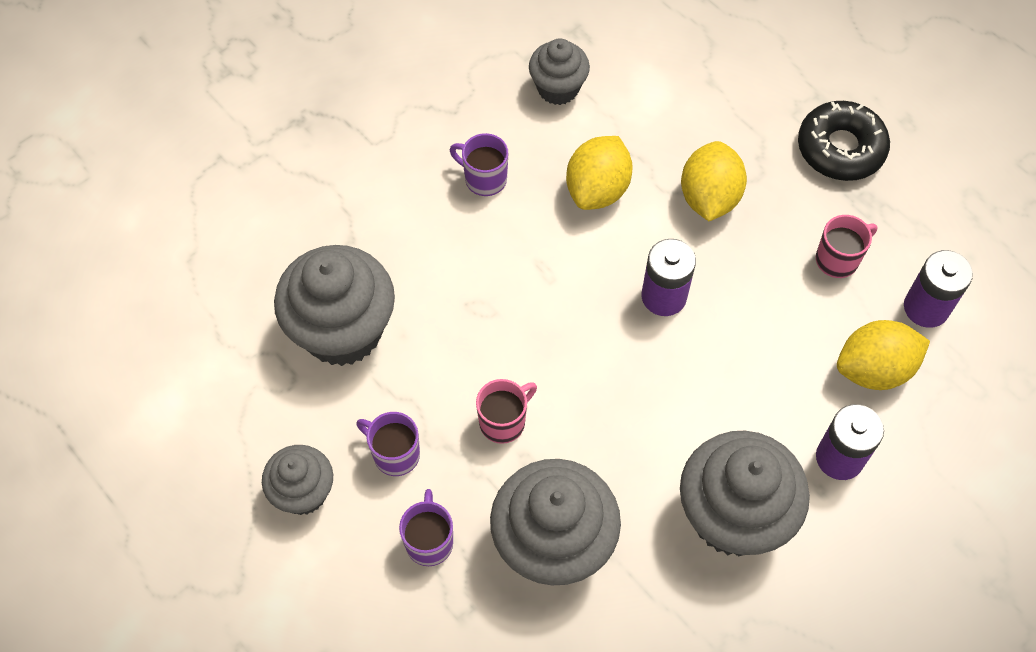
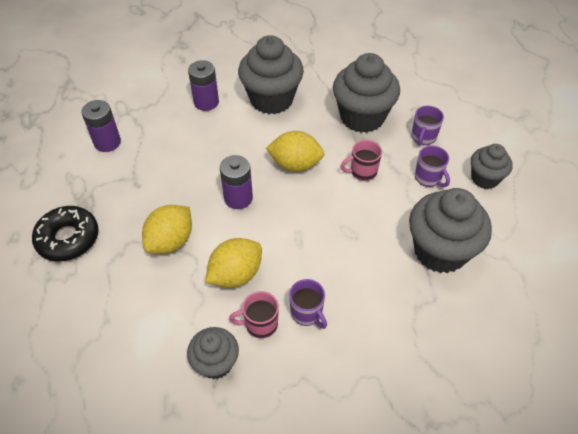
camera: 155 degrees left, 10 degrees down
pink mug [816,215,877,278] -> pink mug moved to [229,291,279,339]
yellow lemon [837,320,930,390] -> yellow lemon moved to [266,131,324,172]

